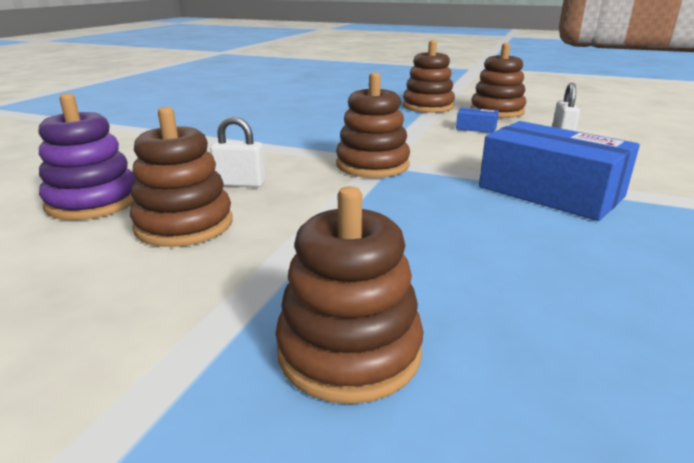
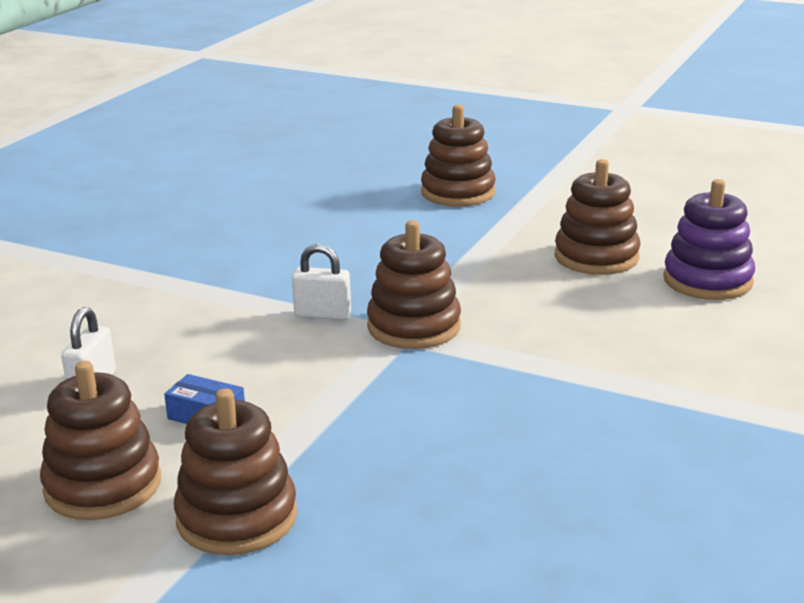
camera: 175 degrees left, 0 degrees up
white padlock [210,116,265,187] -> white padlock moved to [292,244,351,320]
blue box [479,121,640,221] -> none

